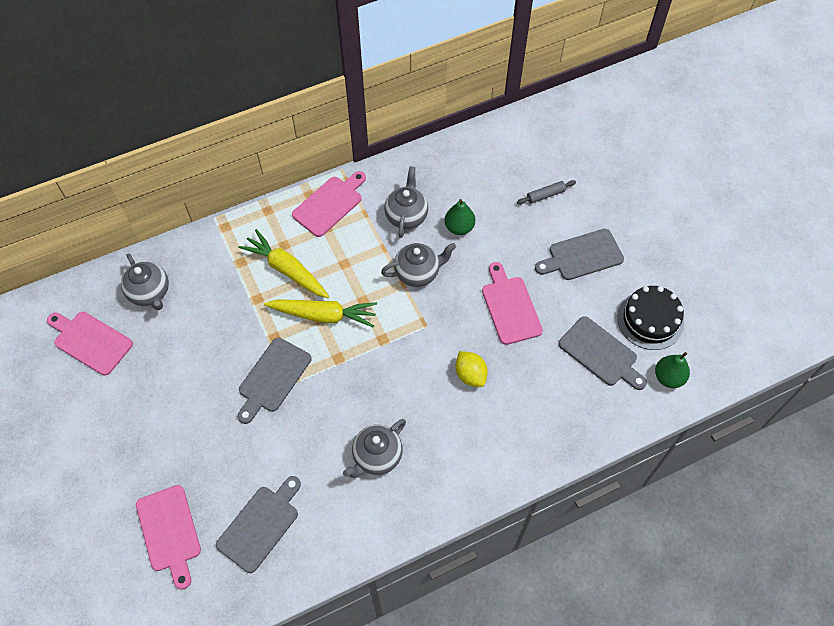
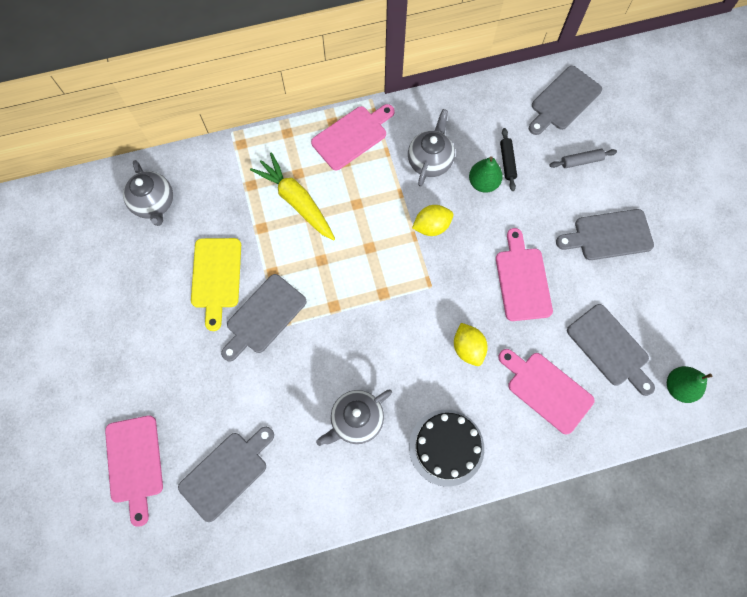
camera: 10 degrees right, 10 degrees up
pink cutting board [47,312,133,376] -> pink cutting board moved to [498,349,594,435]
yellow carrot [264,300,377,328] -> none
grey teapot [381,243,456,287] -> yellow lemon [412,205,453,236]
black cake [617,286,684,350] -> black cake moved to [409,410,484,487]
none -> yellow cutting board [191,238,241,331]
none -> black rolling pin [500,128,517,191]
none -> grey cutting board [529,66,602,135]

